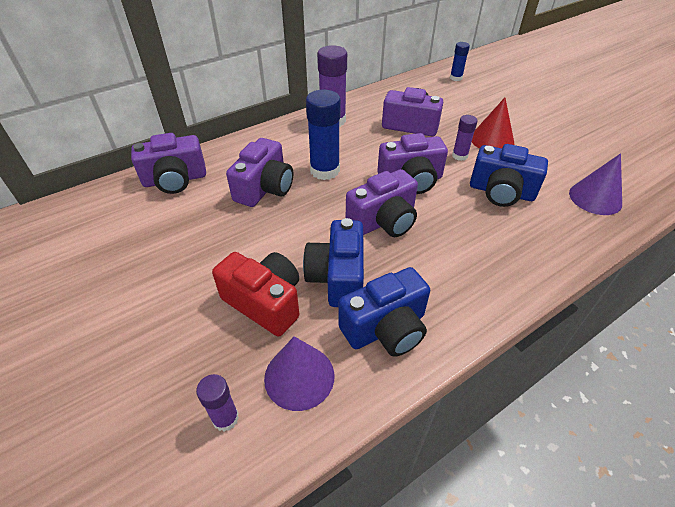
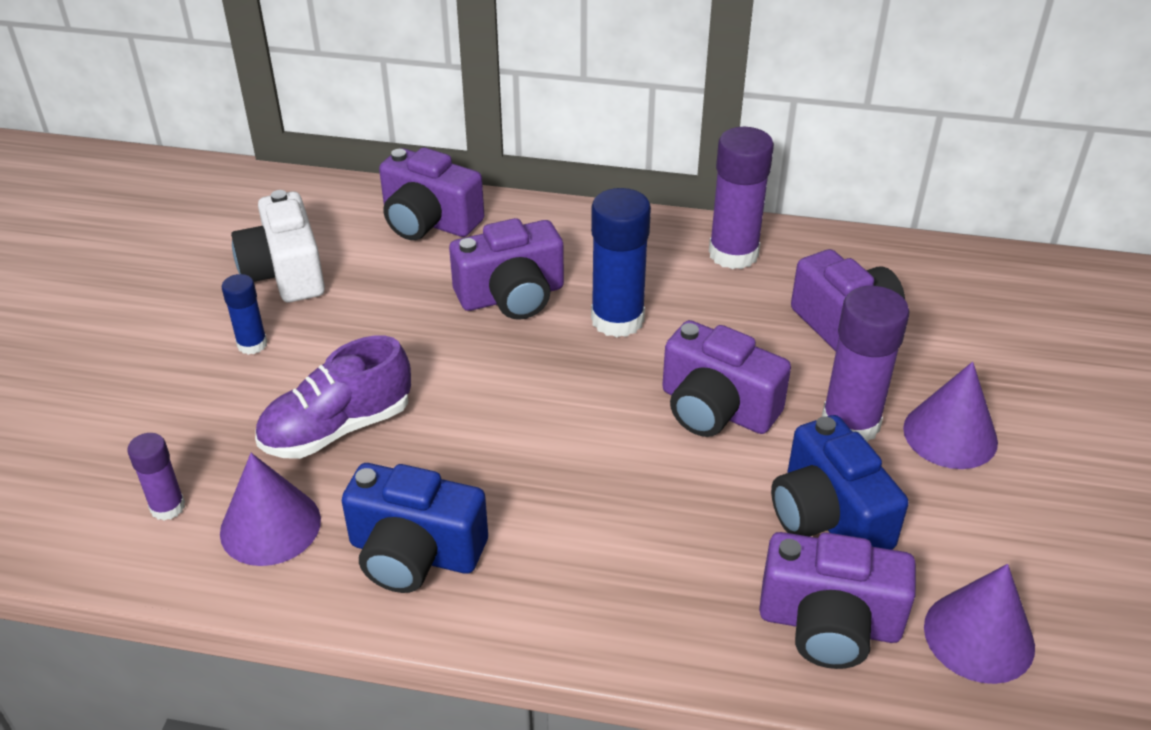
camera: 45 degrees right, 5 degrees down
red camera [212,252,299,336] -> purple shoe [255,336,411,459]
blue camera [303,218,364,307] -> none
purple camera [346,169,418,237] -> purple camera moved to [759,532,916,669]
blue glue stick [450,42,470,81] -> blue glue stick moved to [222,274,267,355]
purple glue stick [452,115,478,161] -> purple glue stick [822,286,910,442], size x1.83
red cone [472,97,514,149] -> purple cone [903,362,998,469]
none -> white camera [231,190,325,302]

